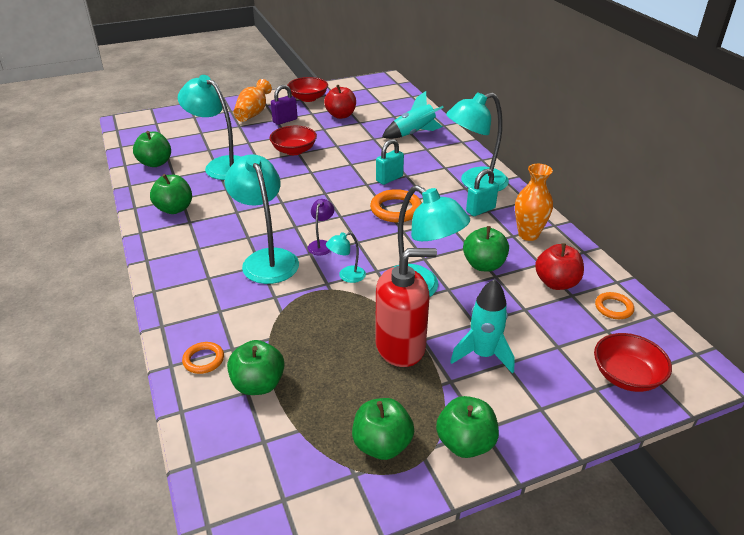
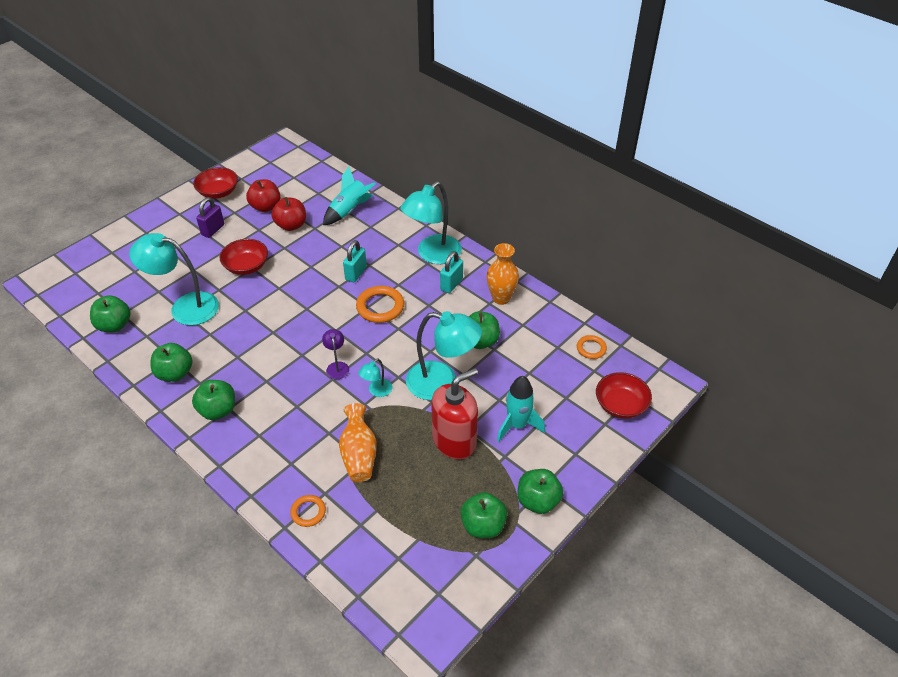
camera: 25 degrees left, 10 degrees up
turquoise lamp [225,154,299,284] -> none
green apple [227,340,285,395] -> green apple moved to [192,380,235,420]
orange vase [233,79,272,122] -> orange vase moved to [339,403,377,482]
red apple [535,243,584,290] -> red apple moved to [272,197,306,231]

